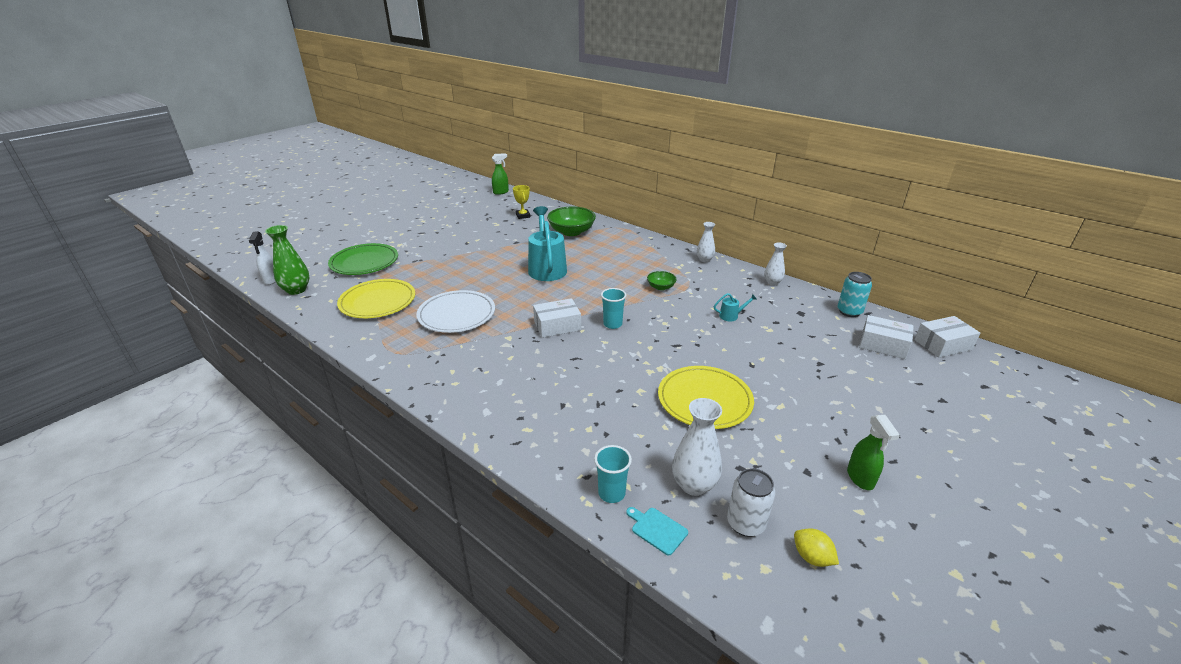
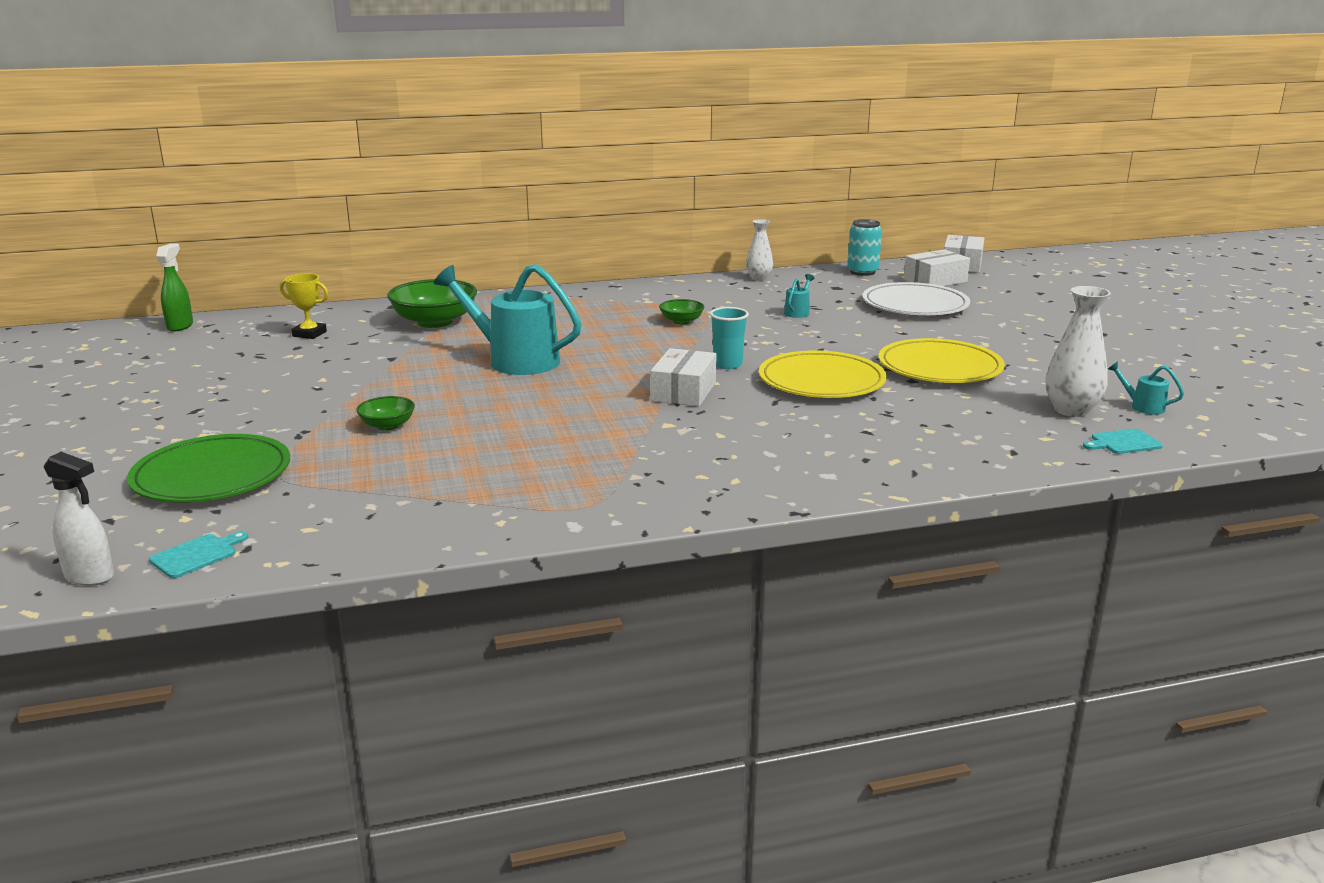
camera: 55 degrees left, 10 degrees down
green vase [265,225,309,295] -> turquoise cutting board [149,531,248,578]
yellow plate [337,279,415,318] -> yellow plate moved to [759,350,887,398]
white plate [416,290,495,333] -> white plate moved to [862,282,970,315]
turquoise cup [594,445,632,503] -> none
white vase [697,222,715,262] -> none
white can [727,468,775,537] -> turquoise watering can [1108,361,1184,415]
yellow lemon [794,529,839,567] -> none
green spray bottle [847,415,900,490] -> none
none -> green bowl [356,396,415,430]

